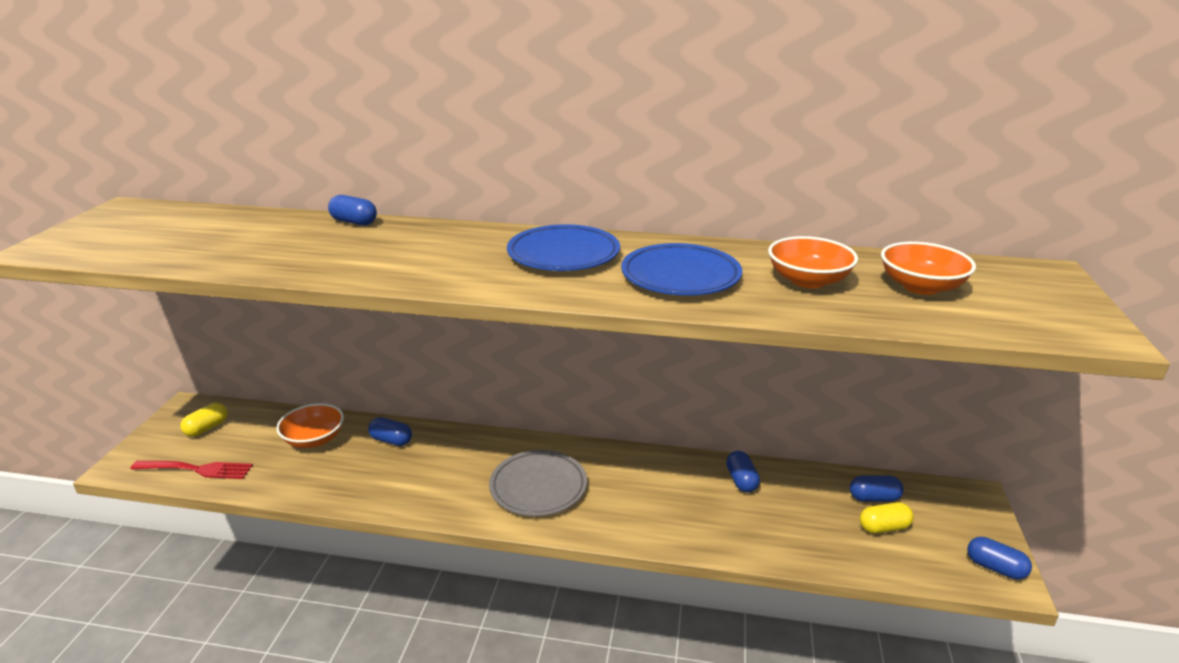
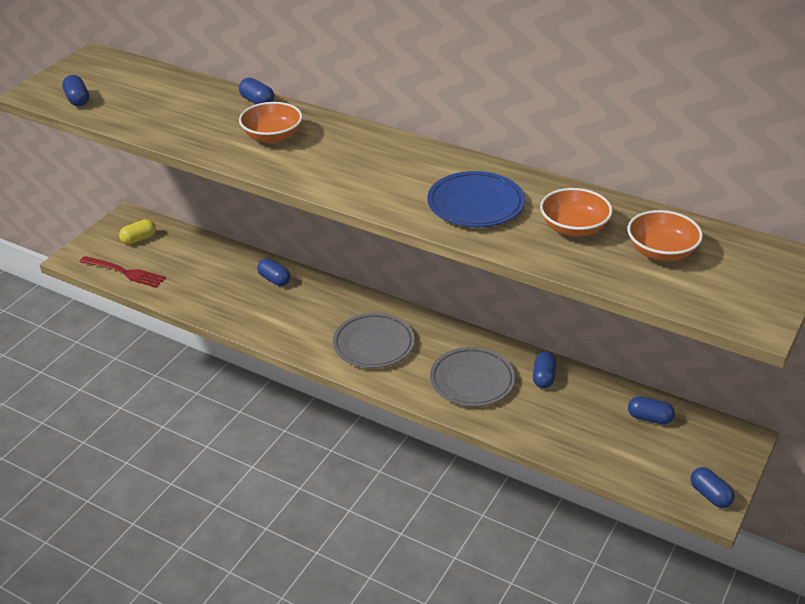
camera: 20 degrees right, 10 degrees up
orange bowl [276,403,344,448] -> orange bowl moved to [239,102,302,143]
blue plate [507,224,620,271] -> none
yellow capsule [860,502,914,534] -> none
none -> blue capsule [62,75,89,106]
none -> grey plate [430,347,515,407]

